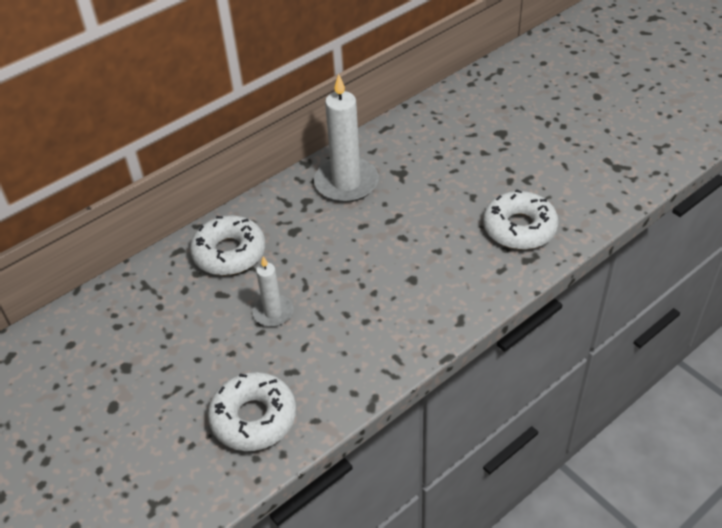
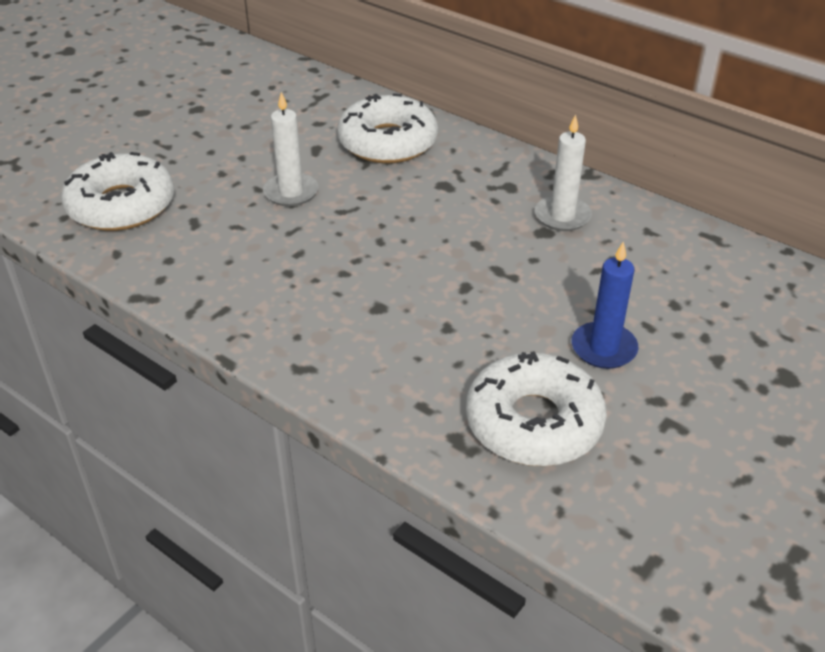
camera: 75 degrees right, 5 degrees down
white candle [314,74,379,203] -> white candle [535,114,592,231], size x0.56
none -> blue candle [572,241,638,369]

